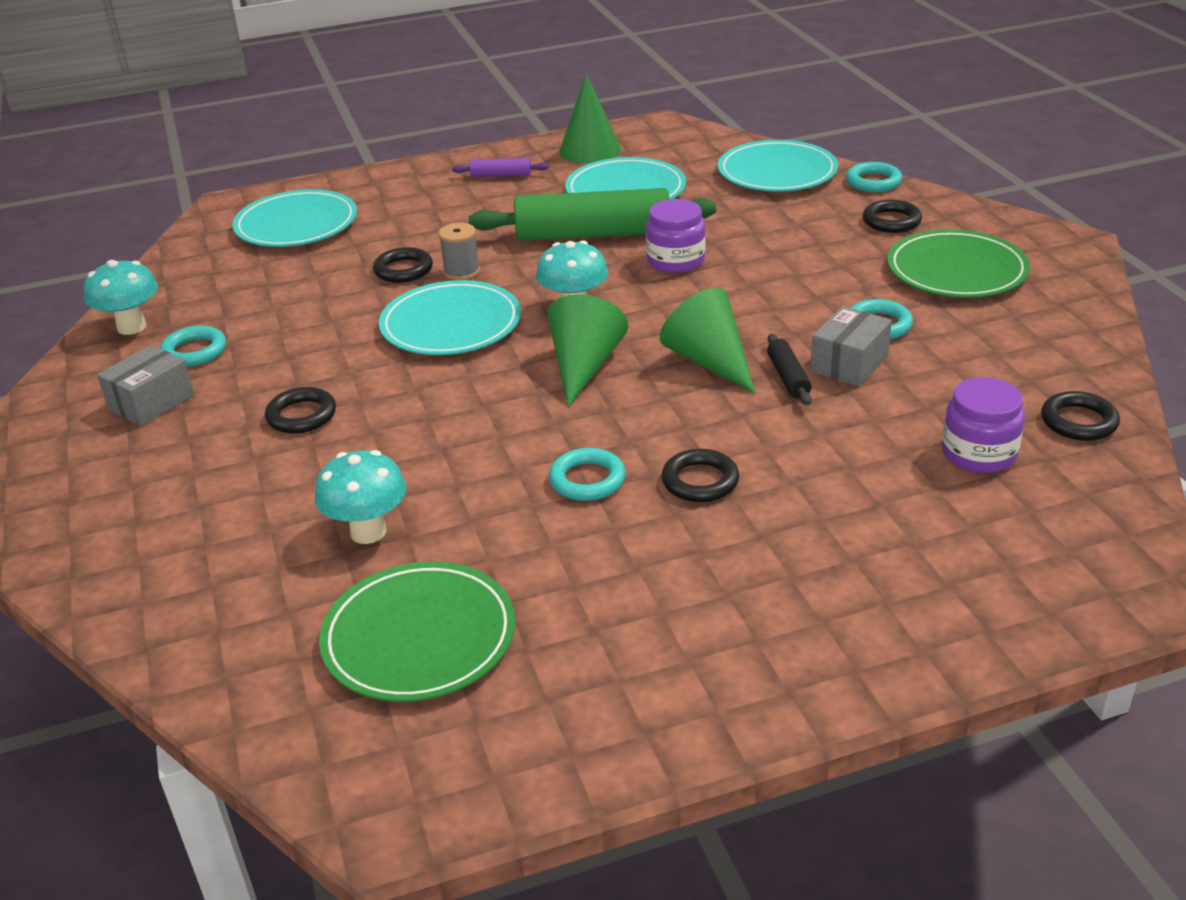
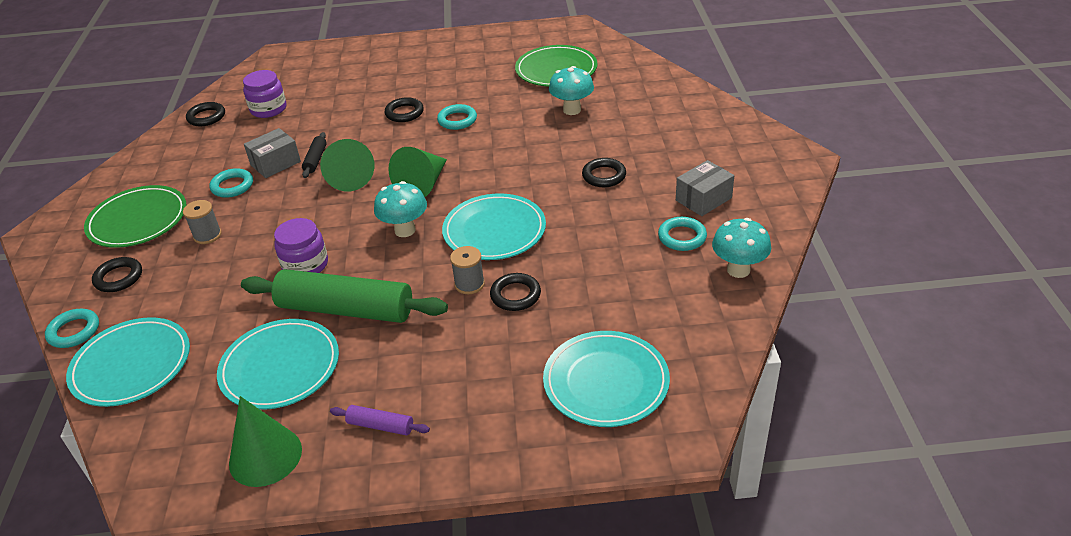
camera: 165 degrees left, 5 degrees up
none -> grey spool [183,200,222,244]

